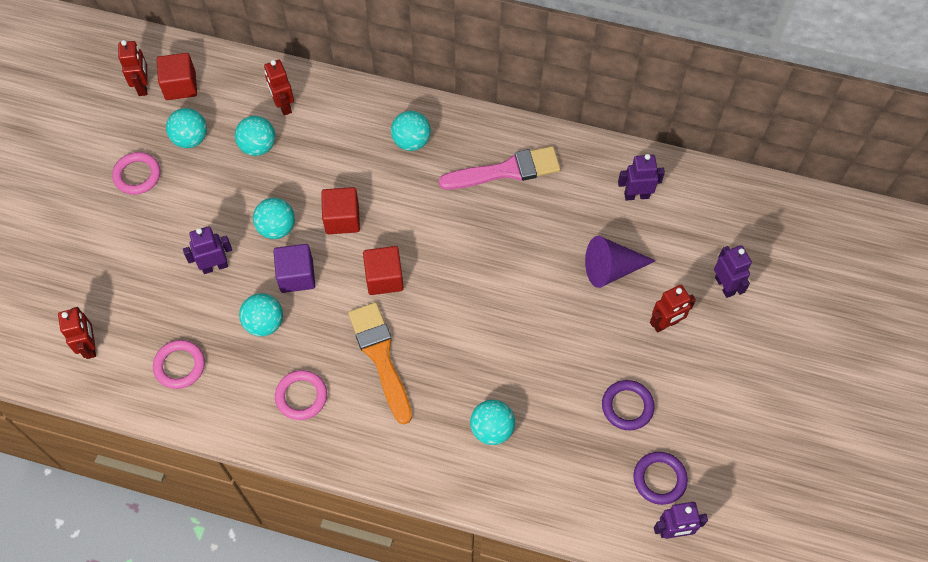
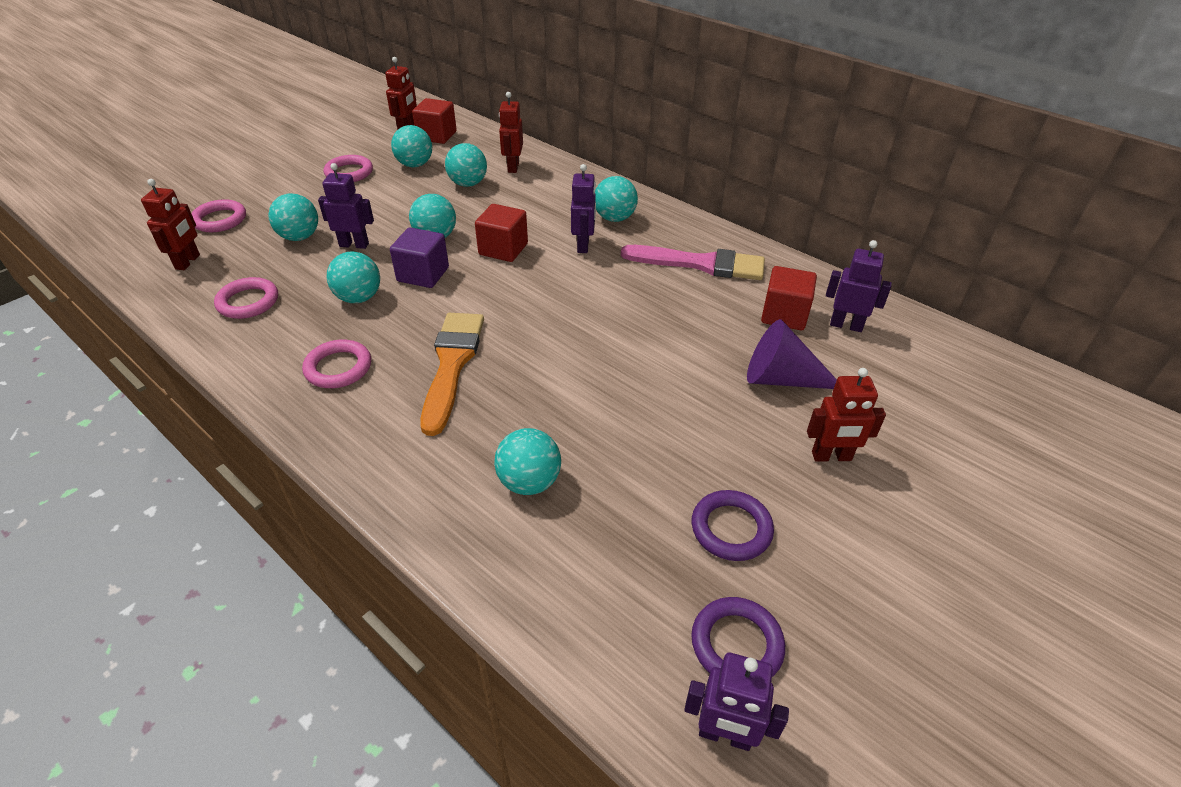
camera: 25 degrees right, 20 degrees down
red cube [363,246,404,295] -> red cube moved to [761,266,817,330]
purple robot [714,245,752,298] -> purple robot moved to [571,164,596,253]
none -> pink ring [191,199,246,232]
none -> turquoise ball [268,193,318,241]

